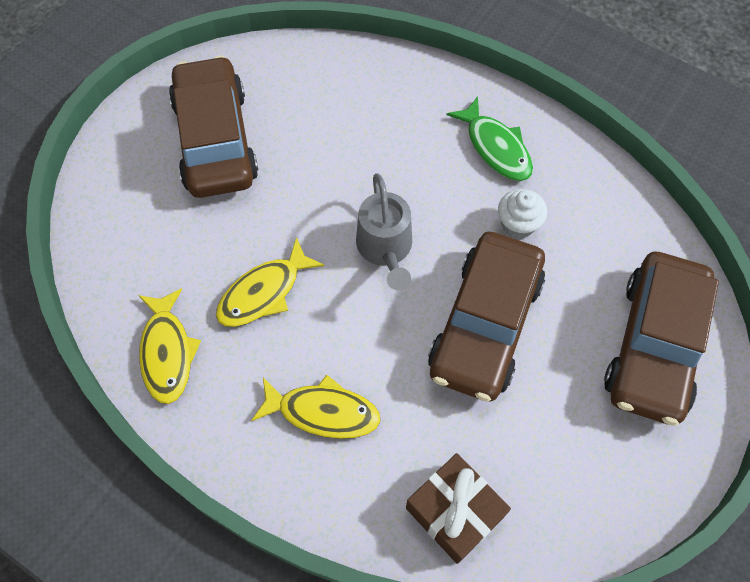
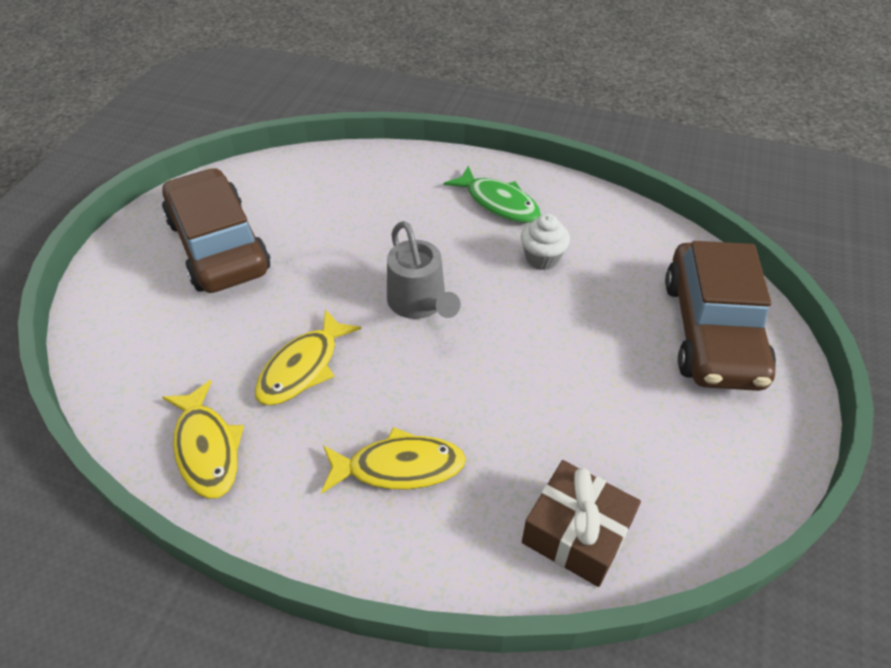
camera: 15 degrees left, 15 degrees down
brown car [428,232,545,402] -> none

